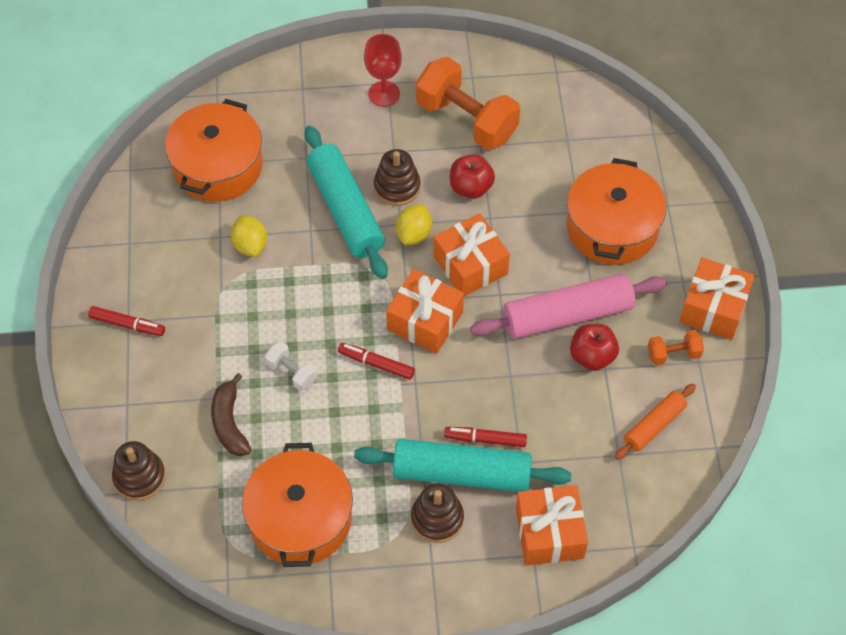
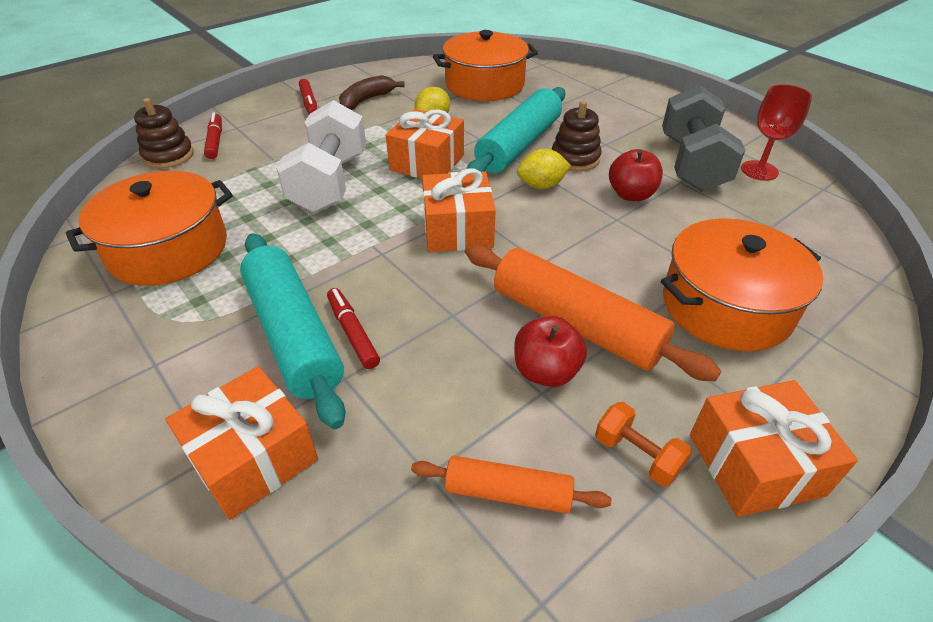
camera: 55 degrees right, 15 degrees down
brown banana [211,373,251,456] -> brown banana moved to [339,75,404,110]
white dumbbell [265,341,317,391] -> white dumbbell [276,100,366,213], size x2.16
red marker [338,343,415,380] -> red marker moved to [204,113,222,159]
red goblet [364,34,402,107] -> red goblet moved to [741,84,812,181]
brown stacking toy [411,483,464,543] -> none
orange dumbbell [416,57,520,150] -> grey dumbbell [662,85,745,192]
orange gift [433,213,510,296] -> orange gift moved to [386,109,464,179]
pink rolling pin [470,273,667,339] -> orange rolling pin [465,244,721,381]

